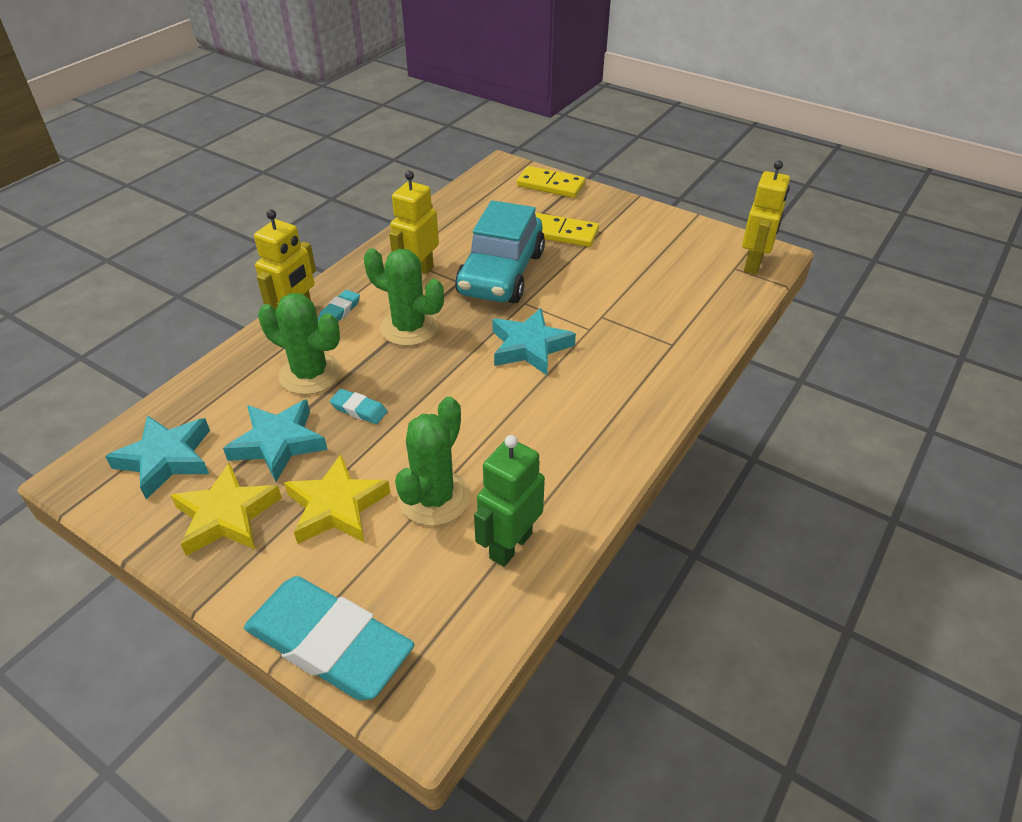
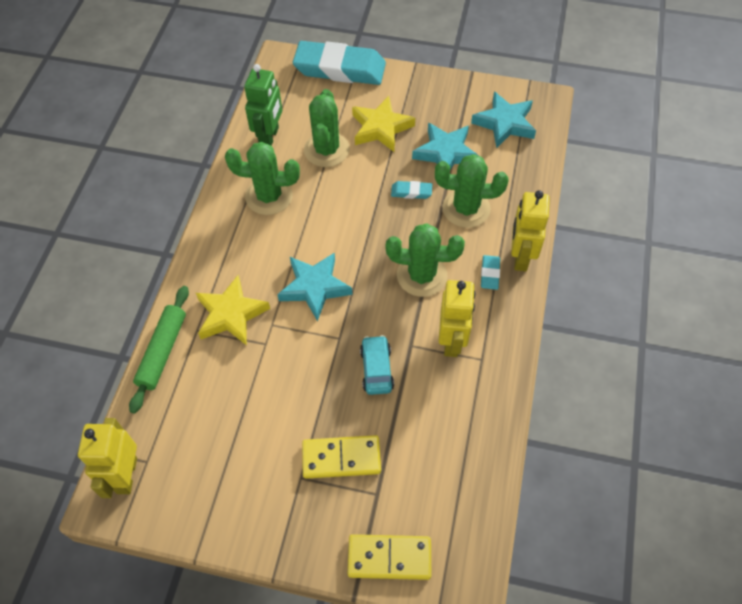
camera: 160 degrees right, 15 degrees up
yellow star [170,462,282,556] -> yellow star moved to [196,275,270,346]
turquoise car [455,200,545,303] -> turquoise car [360,335,394,395], size x0.47
none -> green rolling pin [129,286,189,414]
none -> green cactus [225,142,300,215]

